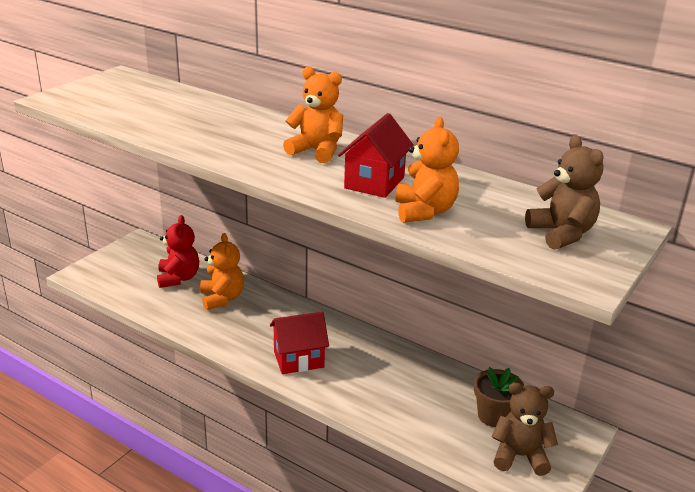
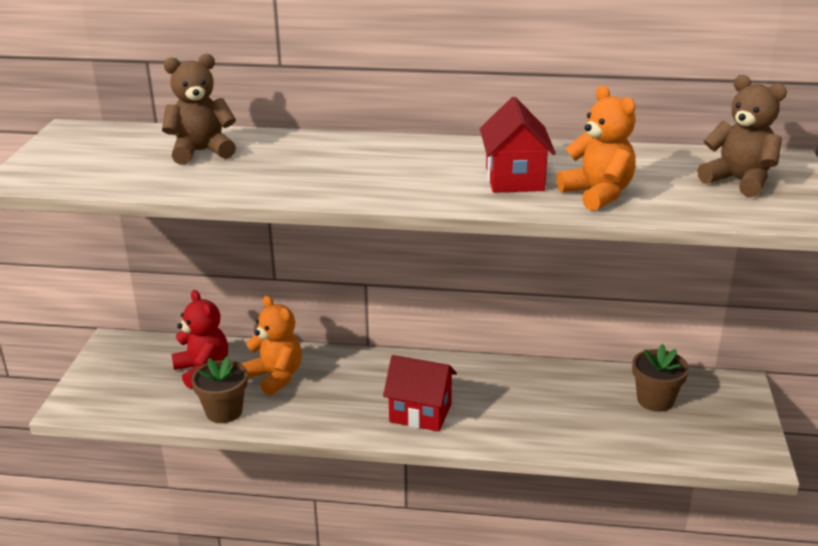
camera: 25 degrees left, 0 degrees up
red house [270,312,329,374] -> red house turned 60 degrees clockwise [383,355,457,432]
orange teddy bear [283,67,343,163] -> none
brown teddy bear [492,382,558,476] -> brown teddy bear moved to [162,54,236,165]
none -> brown flower pot [191,356,248,423]

